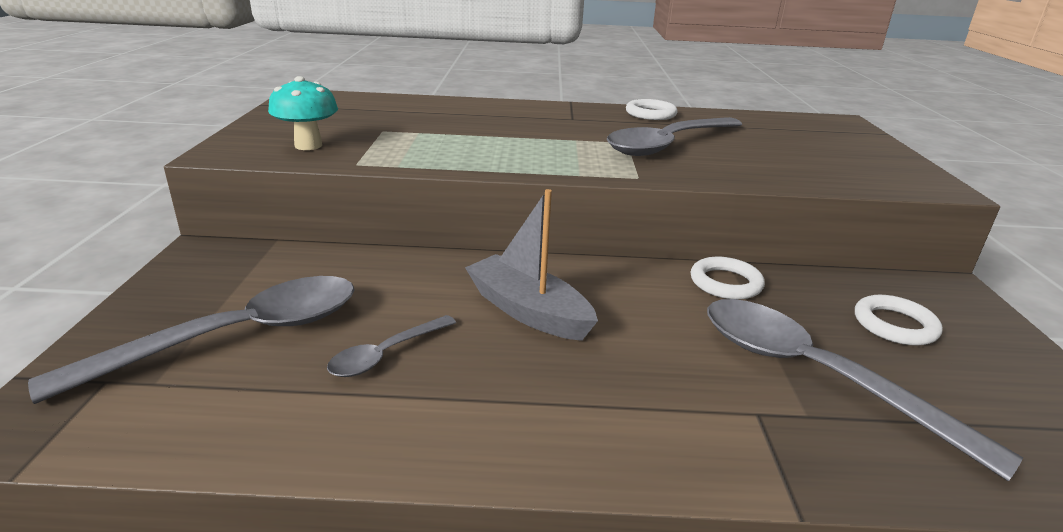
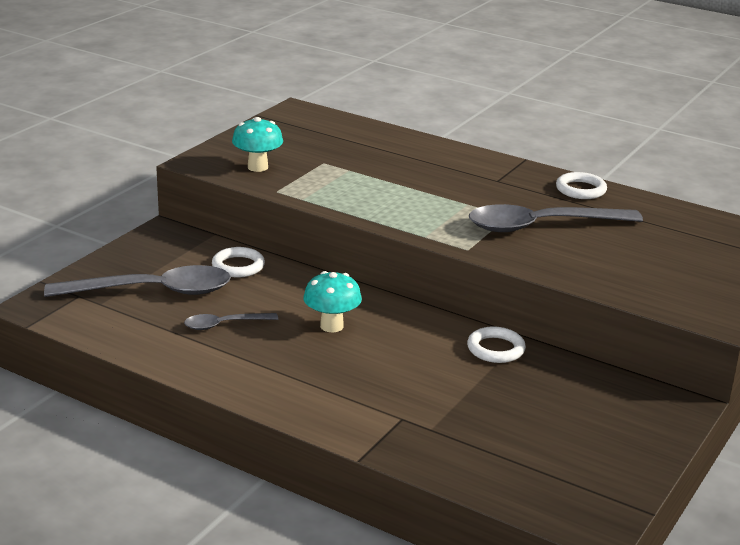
camera: 30 degrees right, 0 degrees up
grey boat [465,189,598,341] -> turquoise mushroom [303,271,362,332]
grey spoon [707,299,1023,481] -> none
white ring [855,295,943,346] -> white ring moved to [212,247,265,277]

